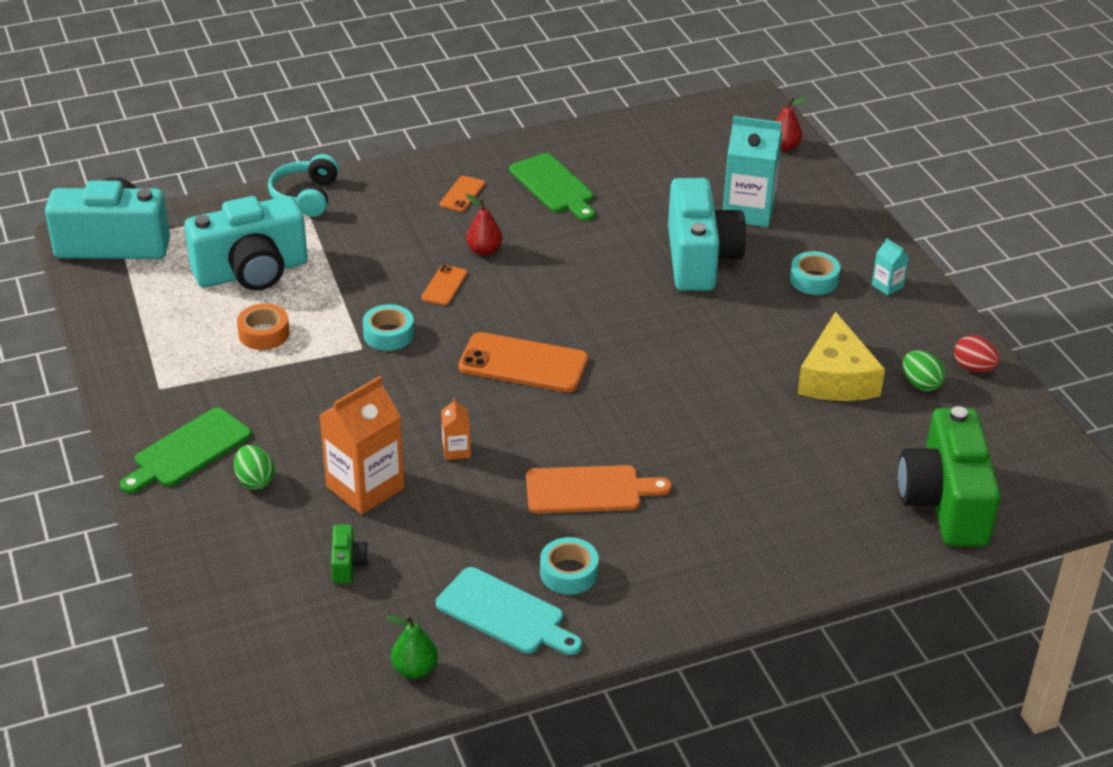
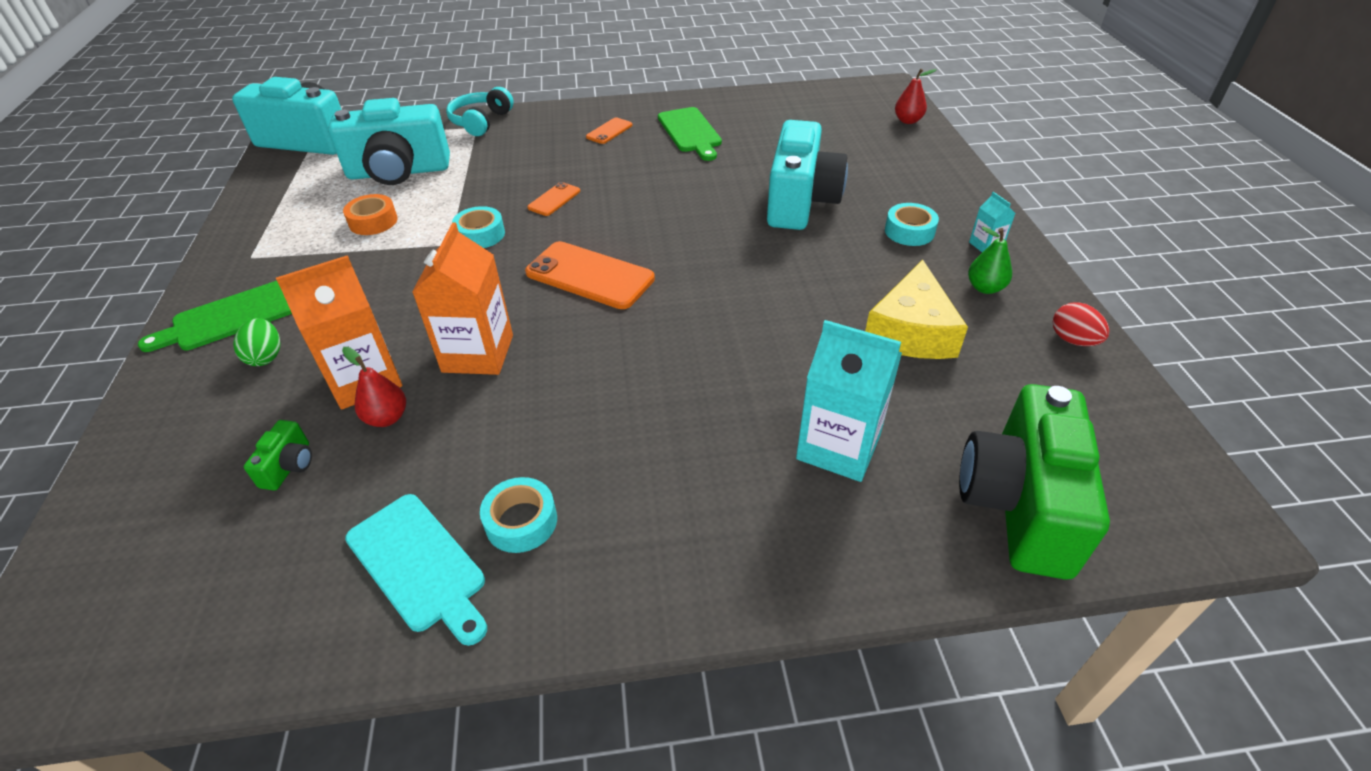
camera: 15 degrees right, 5 degrees up
green pear [386,614,438,679] -> green pear moved to [968,227,1012,294]
orange carton [441,398,471,460] -> orange carton [412,222,513,375], size x2.15
red pear [466,194,503,256] -> red pear moved to [342,347,406,427]
orange cutting board [526,465,672,513] -> none
turquoise carton [723,116,782,227] -> turquoise carton moved to [796,320,902,482]
green egg [903,350,946,391] -> none

